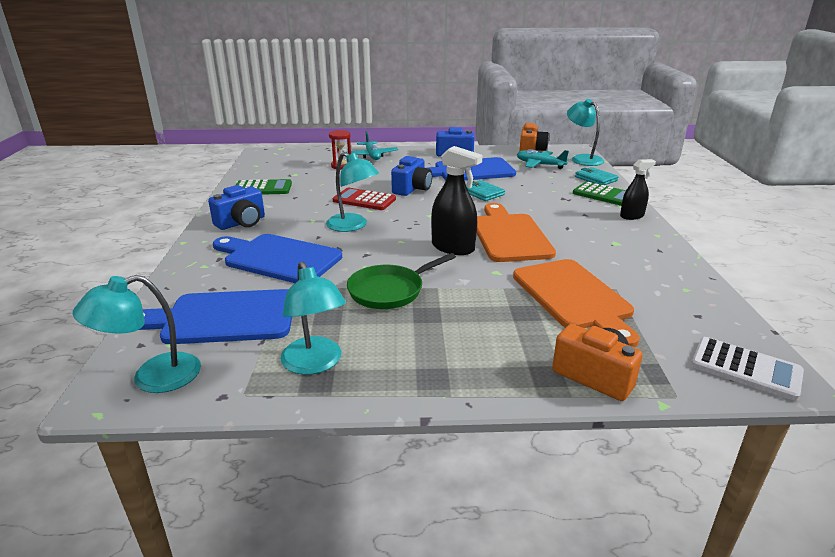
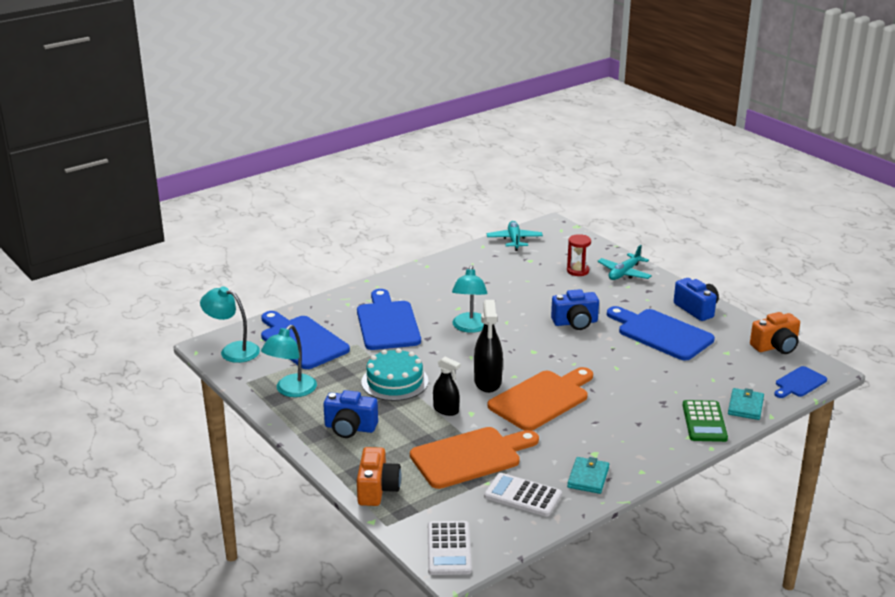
camera: 55 degrees right, 0 degrees up
blue camera [208,185,265,230] -> blue camera moved to [323,390,378,438]
green calculator [236,179,292,195] -> none
red calculator [333,188,396,210] -> none
green pan [347,253,456,309] -> turquoise cake [361,348,429,401]
turquoise wallet [466,180,505,201] -> turquoise wallet moved to [567,457,609,494]
orange cutting board [513,259,640,347] -> orange cutting board turned 150 degrees counterclockwise [410,427,539,489]
turquoise plane [517,149,569,169] -> turquoise plane moved to [487,221,543,251]
turquoise lamp [567,99,604,166] -> blue cutting board [774,366,827,398]
black spray bottle [620,159,656,220] -> black spray bottle moved to [433,357,460,416]
none -> white calculator [484,473,562,517]

